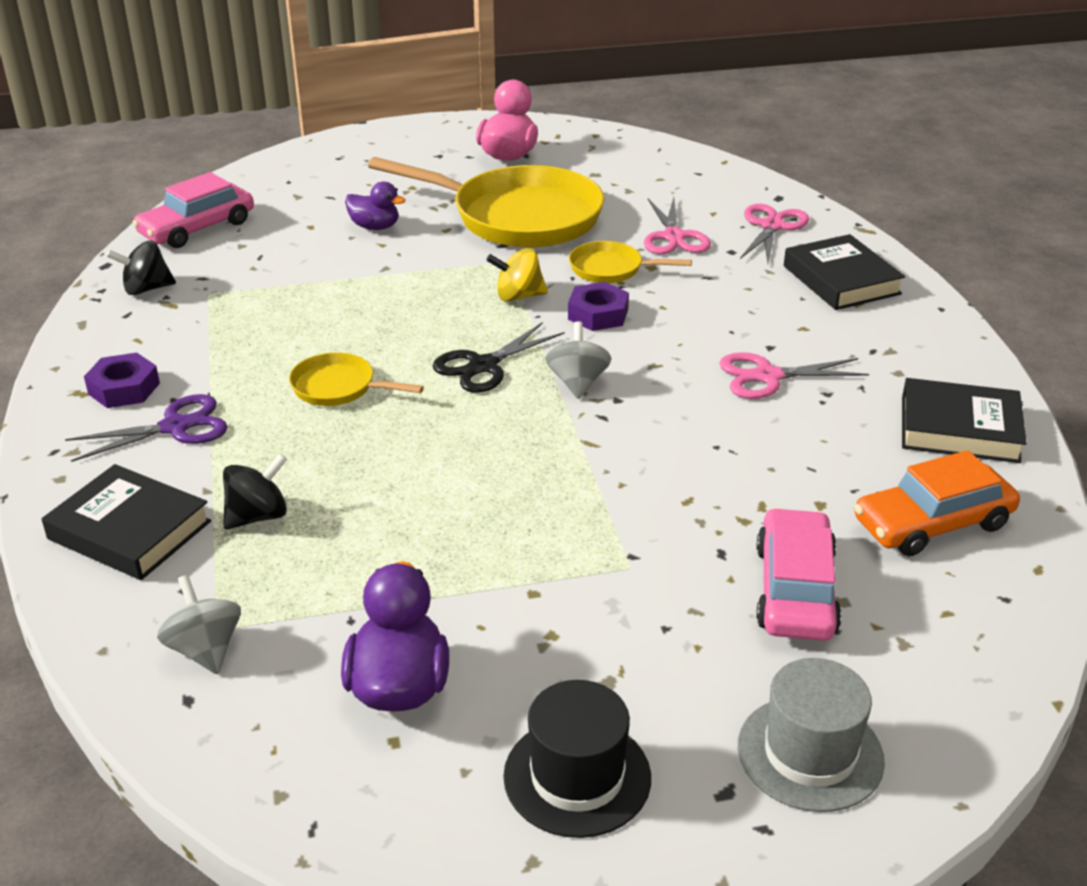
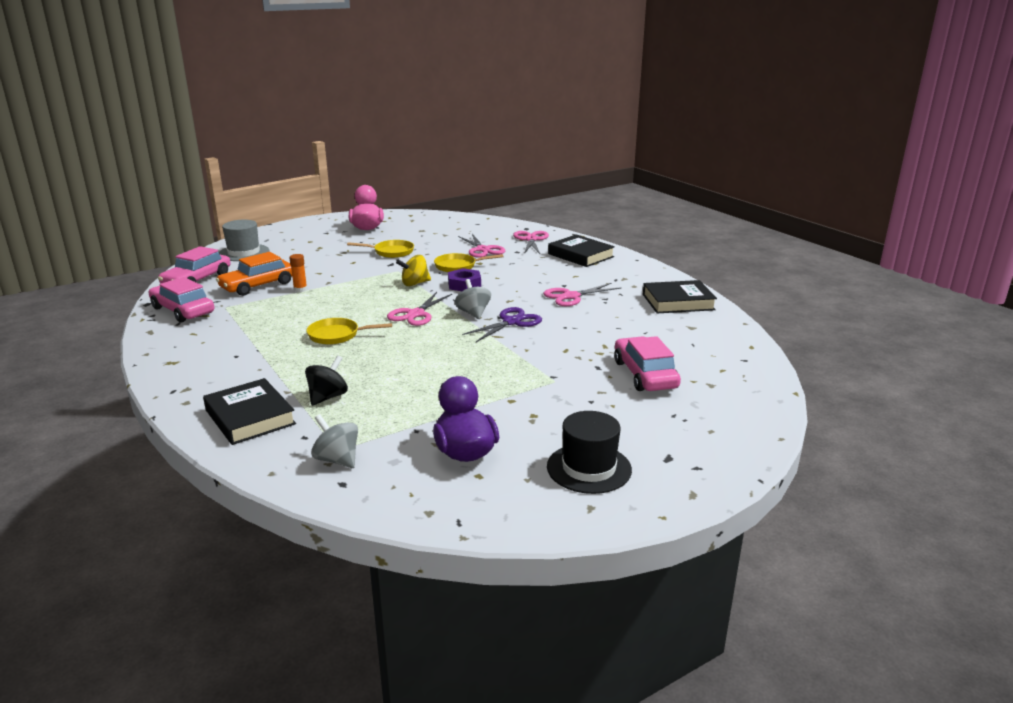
camera: 20 degrees left, 10 degrees down
black book [42,464,211,580] -> black book turned 45 degrees clockwise [203,378,296,445]
purple scissors [65,394,228,462] -> purple scissors moved to [462,307,542,342]
purple nut [84,353,160,408] -> none
black spinning top [106,240,176,295] -> pink car [149,277,214,322]
purple duck [345,182,405,230] -> none
yellow pan [368,157,604,248] -> yellow pan [347,240,414,258], size x0.46
black scissors [433,322,564,393] -> pink scissors [387,292,452,326]
grey hat [738,658,885,812] -> grey hat moved to [219,220,269,261]
orange car [854,450,1020,556] -> orange car moved to [216,252,292,296]
none -> orange glue stick [290,254,307,292]

